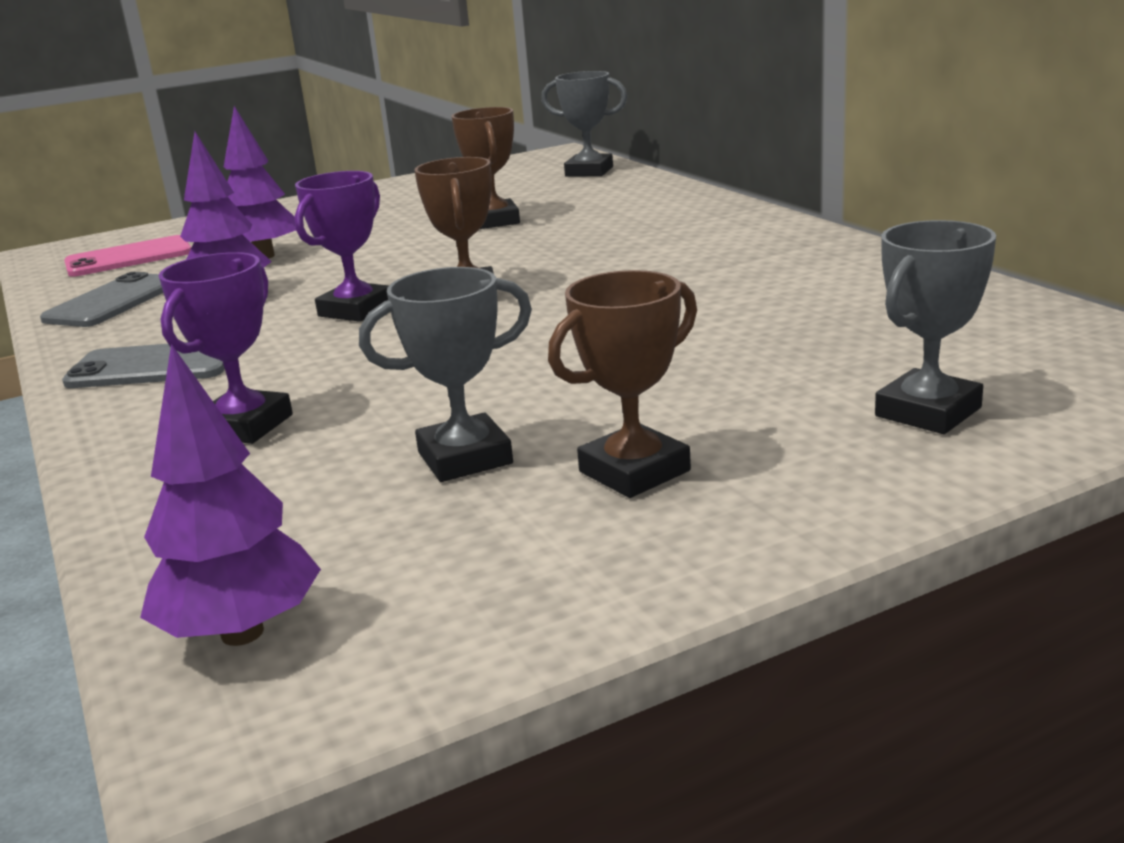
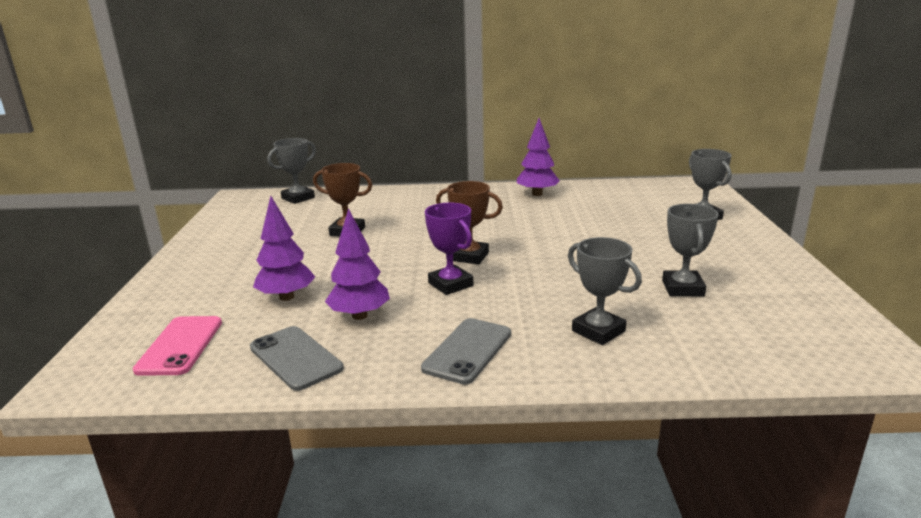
camera: 65 degrees left, 0 degrees up
purple tree [140,344,321,646] -> purple tree moved to [517,118,560,196]
purple trophy [158,252,293,444] -> grey trophy [568,237,642,345]
brown trophy [548,270,697,498] -> none

